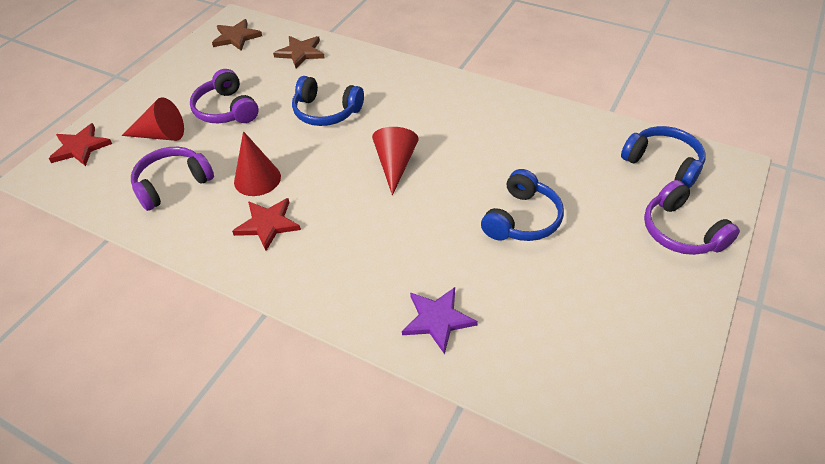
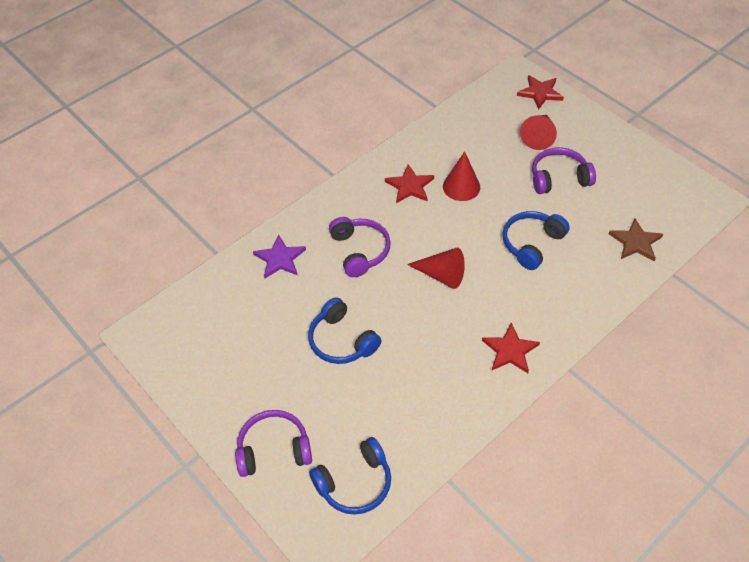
camera: 110 degrees right, 5 degrees up
purple headphones [131,147,214,211] -> purple headphones moved to [329,217,391,277]
brown star [212,19,262,51] -> none
none -> red star [482,322,540,373]

